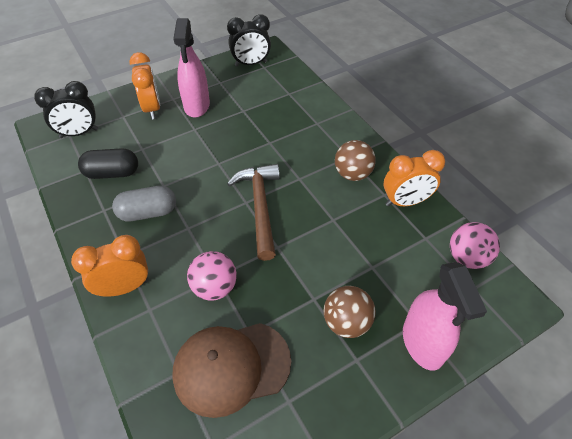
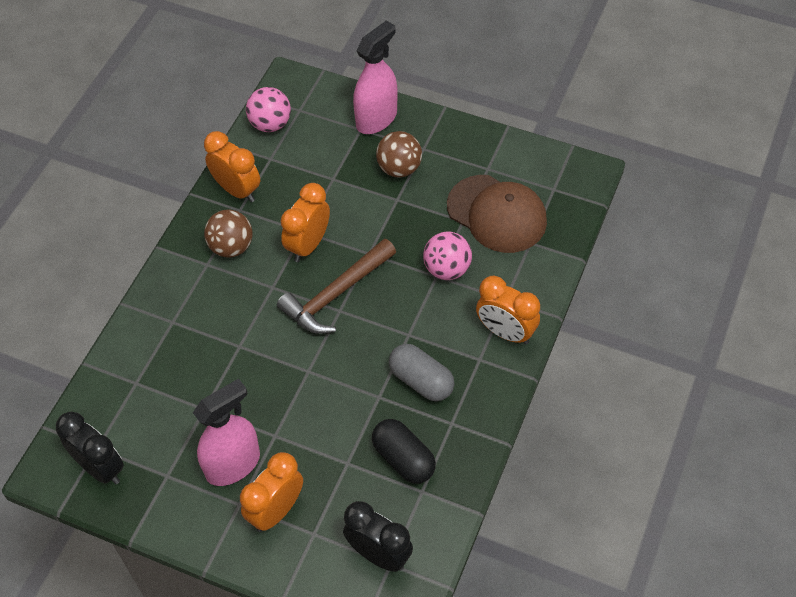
camera: 125 degrees left, 5 degrees up
none -> orange clock [281,183,330,262]

